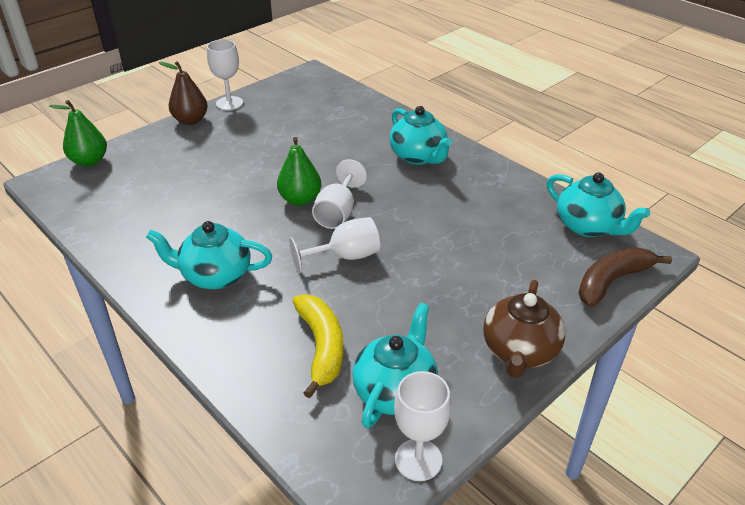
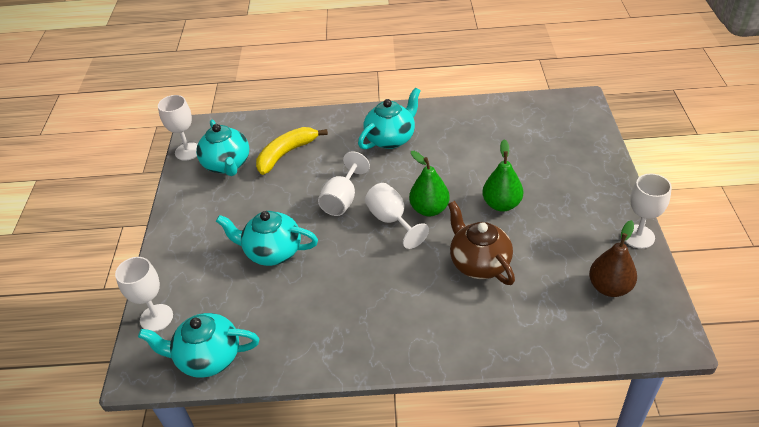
camera: 135 degrees right, 5 degrees up
green pear [49,100,107,167] -> green pear moved to [482,139,523,212]
brown pear [159,61,208,125] -> brown pear moved to [589,220,637,297]
yellow banana [293,294,344,398] -> yellow banana turned 105 degrees clockwise [256,127,328,175]
turquoise teapot [390,106,452,165] -> turquoise teapot moved to [216,211,318,266]
brown teapot [483,280,565,378] -> brown teapot moved to [448,201,515,285]
brown banana [578,248,672,307] -> white goblet [115,257,173,332]

